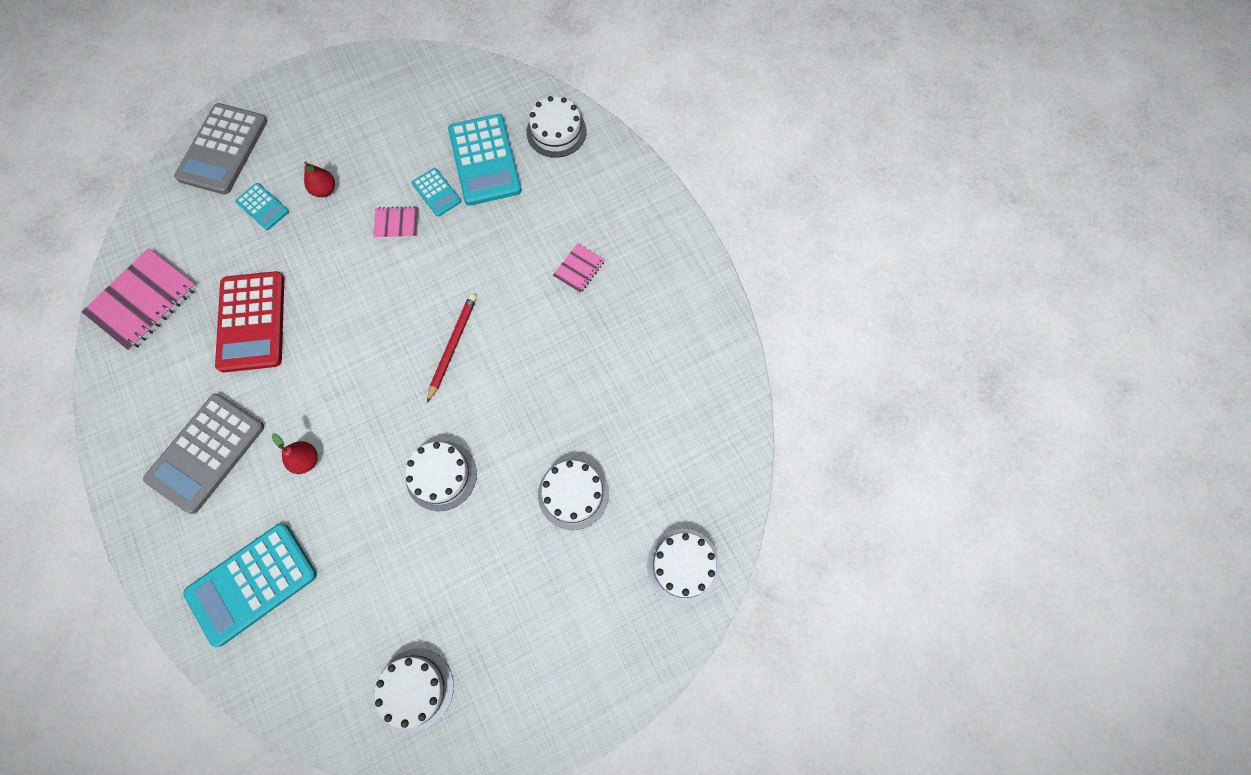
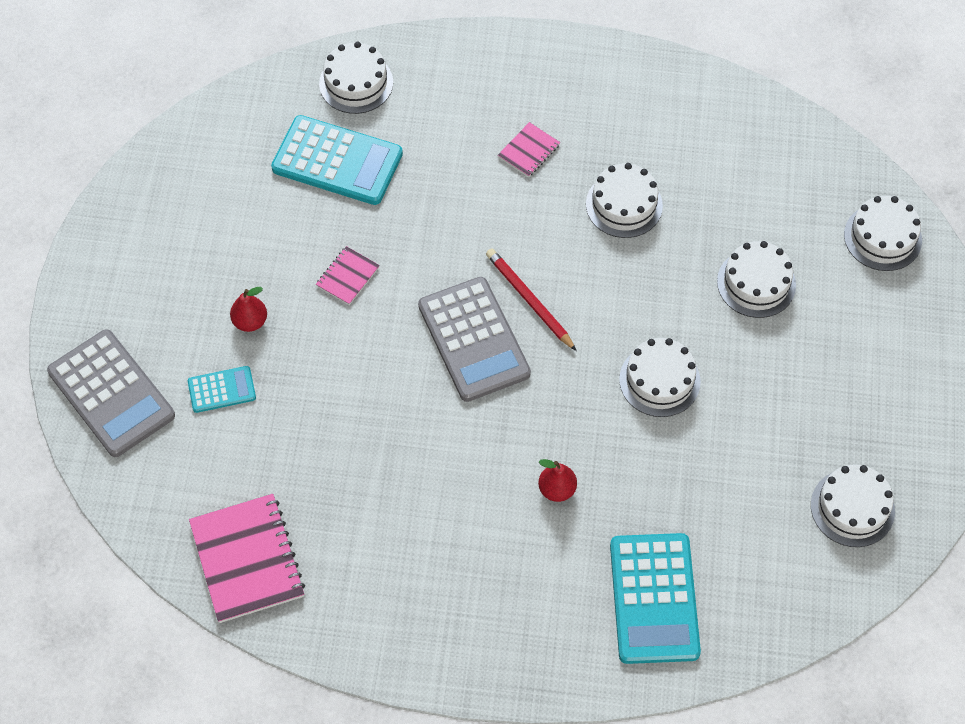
camera: 55 degrees left, 10 degrees down
grey calculator [143,393,264,514] -> grey calculator moved to [418,277,531,402]
red calculator [215,271,284,373] -> none
turquoise calculator [412,168,461,217] -> none
pink notebook [553,243,605,293] -> pink notebook turned 60 degrees clockwise [498,122,560,177]
none -> white cake [586,163,663,238]

